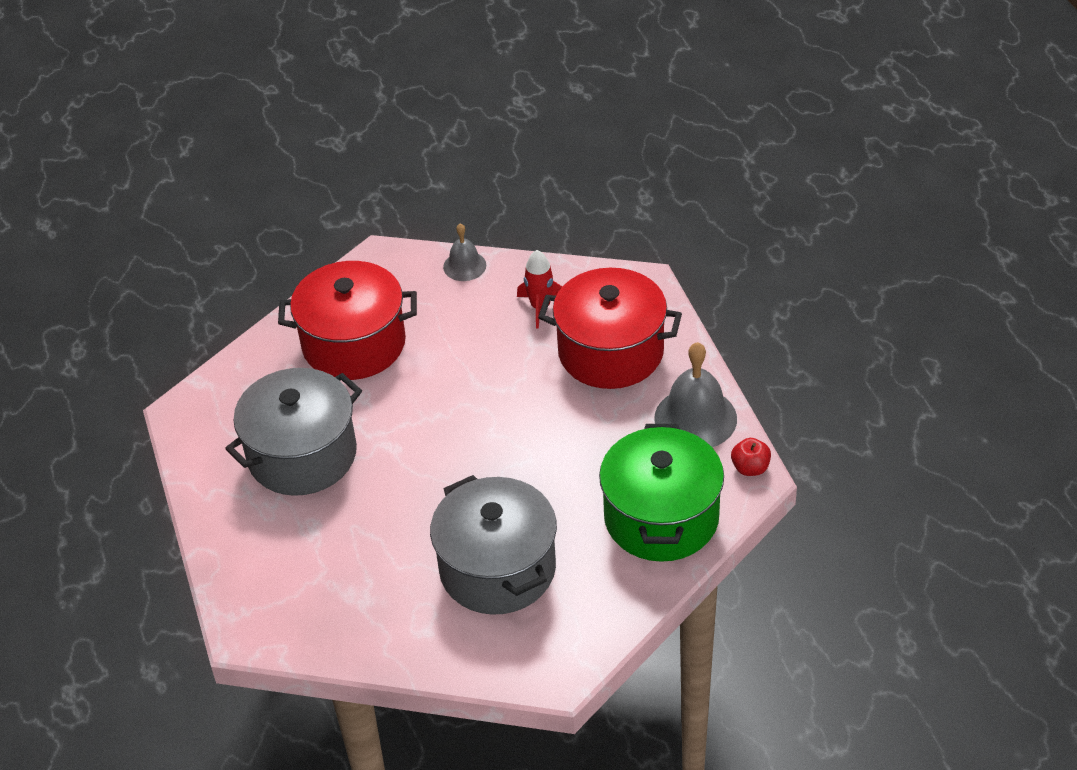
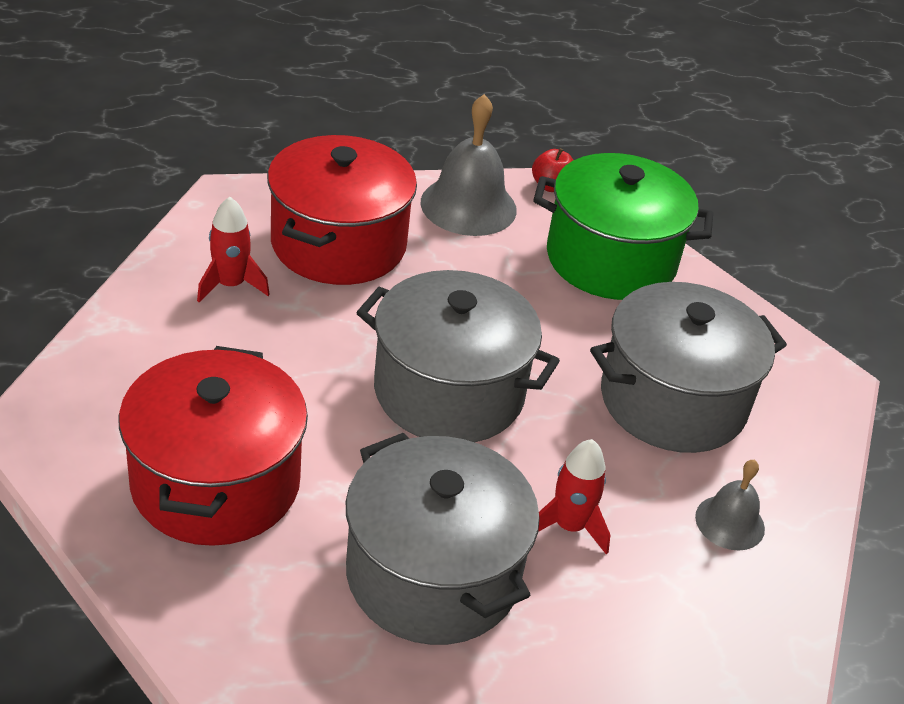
camera: 90 degrees left, 5 degrees down
grey bell [443,223,486,281] -> grey bell moved to [695,459,765,550]
none -> grey pot [356,270,560,442]
none -> red rocket [538,439,610,554]

